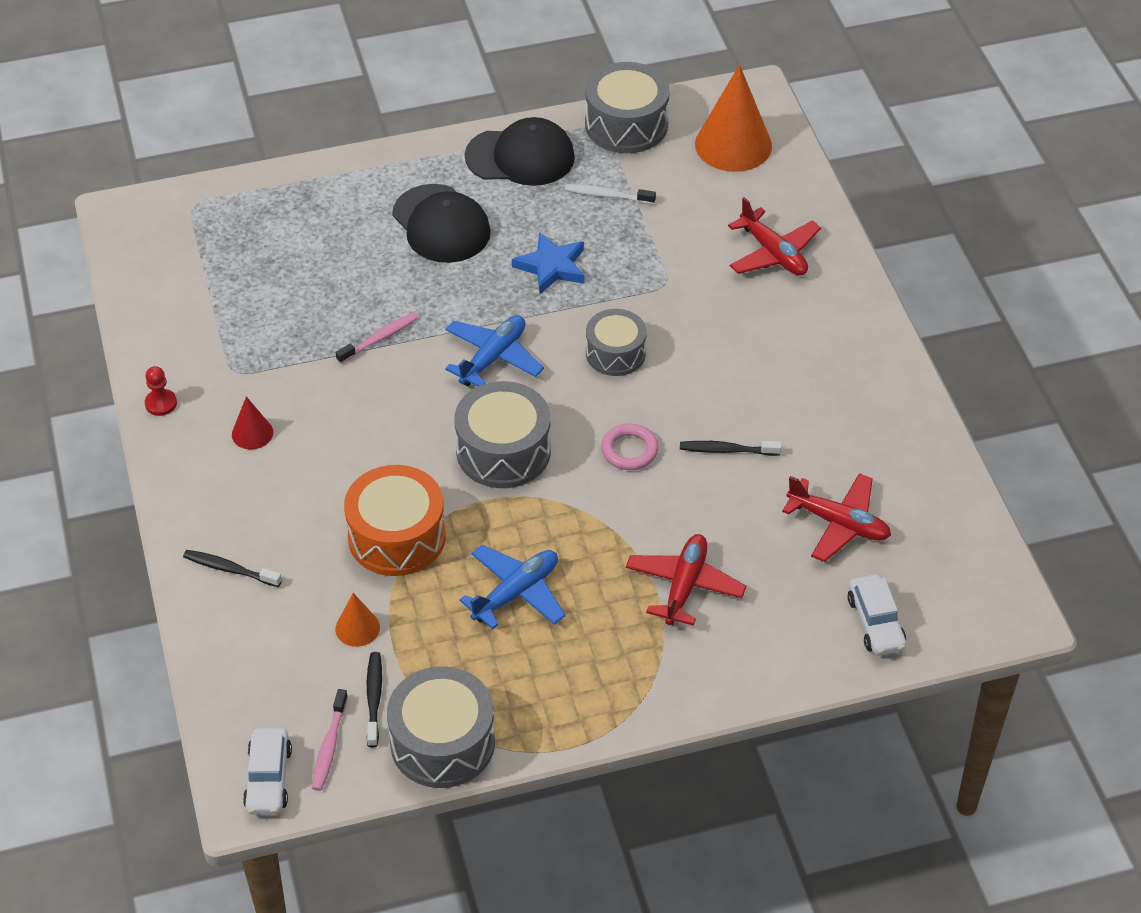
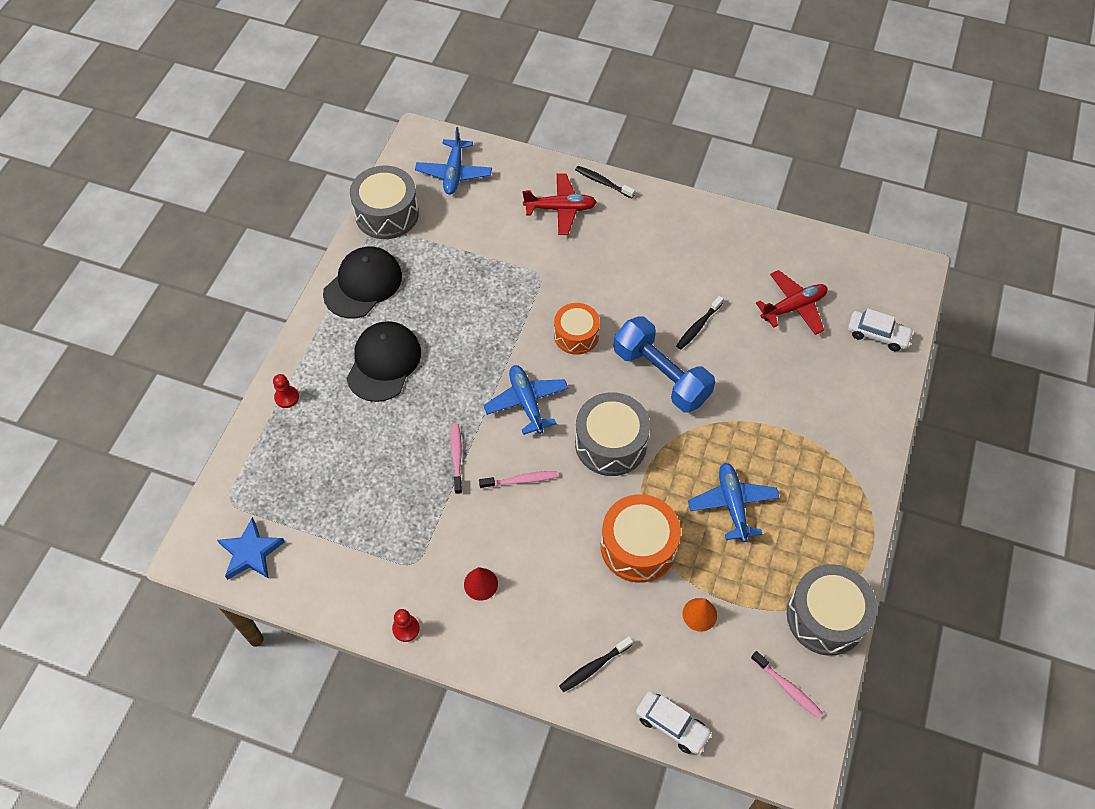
camera: 55 degrees left, 10 degrees up
white car [243,728,292,815] -> white car moved to [636,691,712,755]
black toothbrush [367,652,382,747] -> black toothbrush moved to [575,166,635,198]
black cap [392,184,491,263] -> black cap turned 75 degrees counterclockwise [346,321,421,402]
blue star [512,232,585,294] -> blue star moved to [217,517,285,580]
white toothbrush [565,184,656,204] -> none
grey drum [586,309,647,376] -> orange drum [554,303,600,355]
pink ring [601,424,659,470] -> blue dumbbell [614,316,715,413]
red plane [626,534,746,626] -> none
orange cone [695,65,772,172] -> blue plane [415,127,492,195]
none -> red pawn [273,374,299,408]
none -> pink toothbrush [479,471,558,489]

